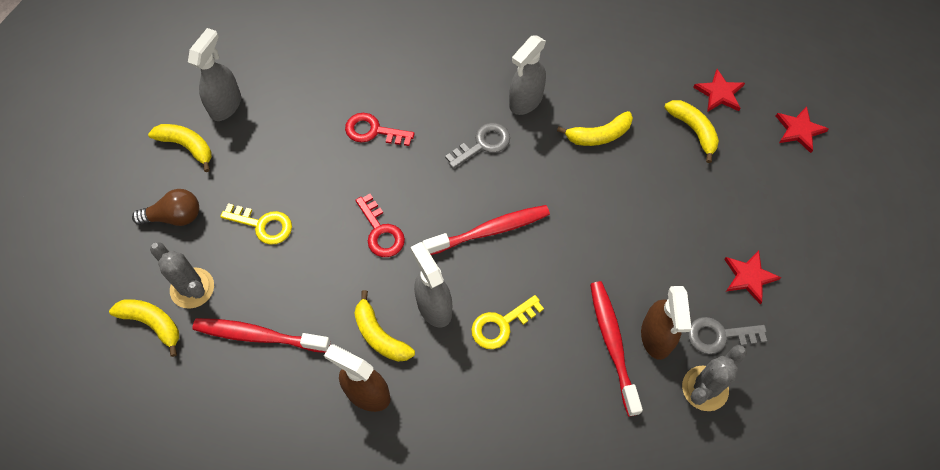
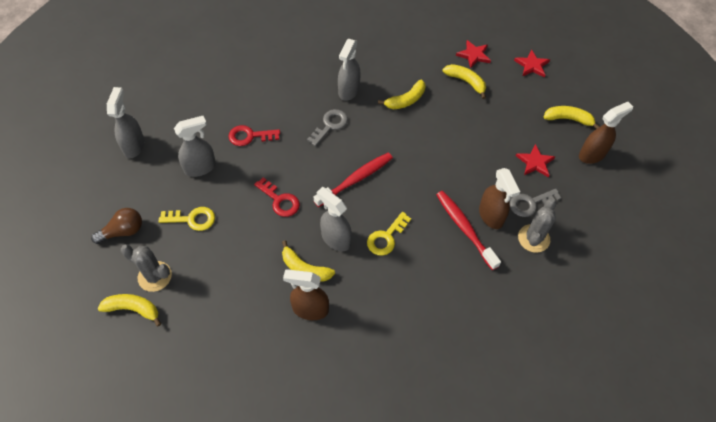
camera: 20 degrees left, 5 degrees down
yellow banana [148,124,212,172] -> yellow banana moved to [544,106,600,129]
red toothbrush [193,318,331,353] -> none
none -> grey spray bottle [174,116,216,177]
none -> brown spray bottle [579,102,633,164]

